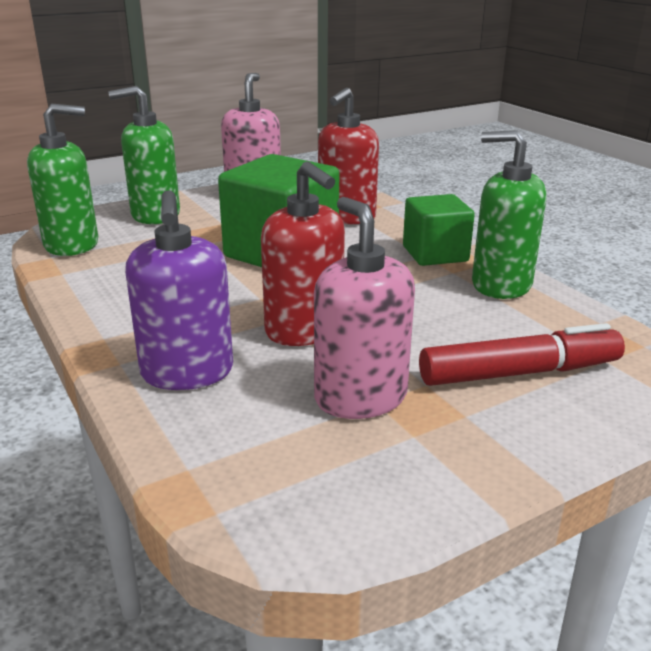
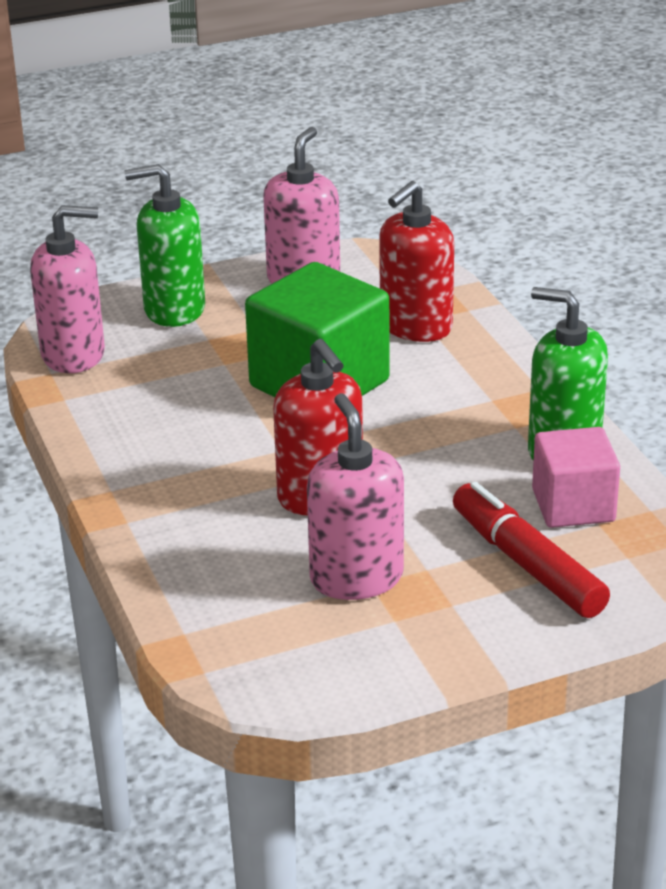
camera: 10 degrees right, 5 degrees up
green soap dispenser [27,103,98,256] -> pink soap dispenser [30,205,105,373]
purple soap dispenser [125,190,233,390] -> none
green cube [403,194,475,266] -> none
red marker [419,323,625,386] -> red marker turned 120 degrees counterclockwise [453,482,610,618]
none -> pink cube [532,427,620,528]

